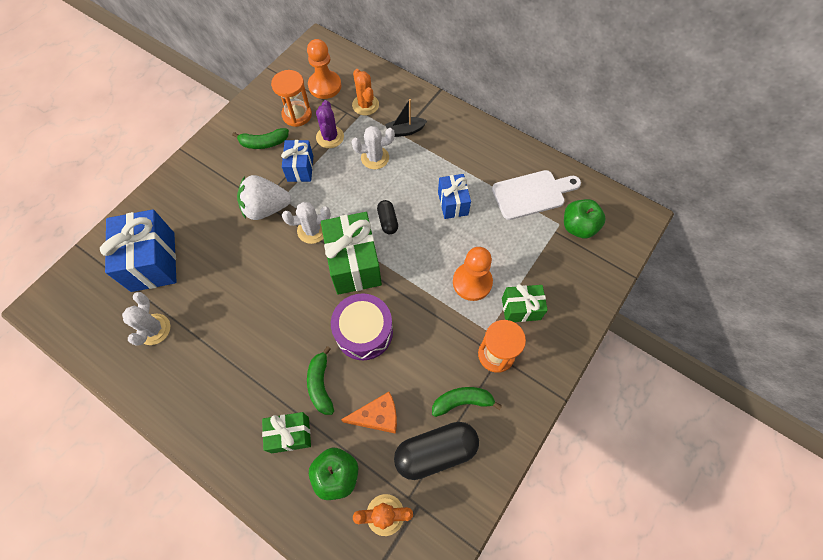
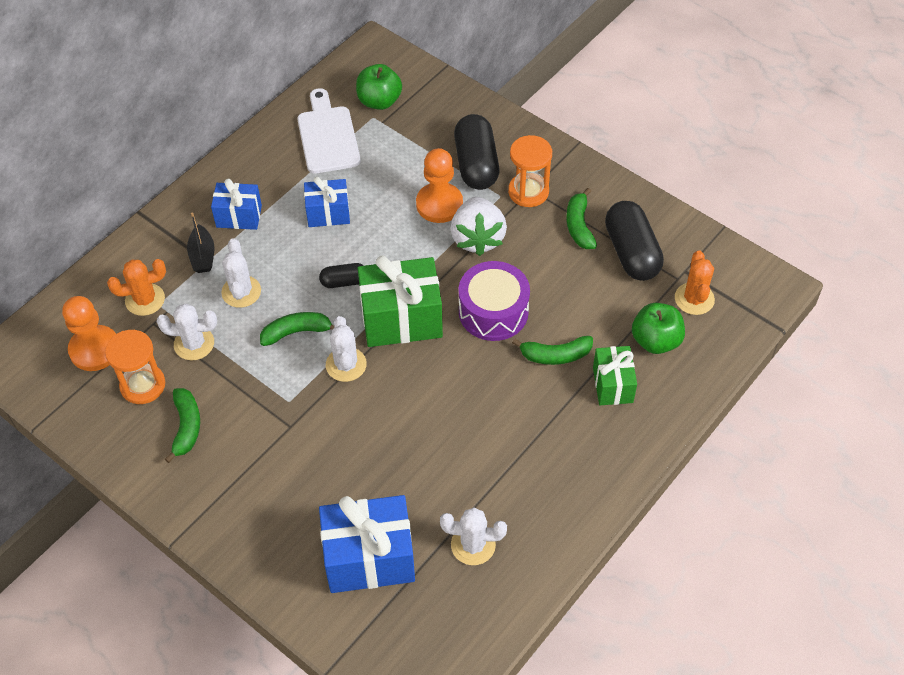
camera: 85 degrees left, 10 degrees down
white strawberry [237,175,291,220] -> white strawberry moved to [451,197,507,256]
blue gift [281,140,313,182] -> blue gift moved to [211,179,262,230]
purple cactus [316,100,344,148] -> white cactus [157,304,217,361]
orange cheese [341,392,397,434] -> none
green gift [502,284,548,322] -> black capsule [454,114,500,190]
none -> green banana [260,312,334,346]

